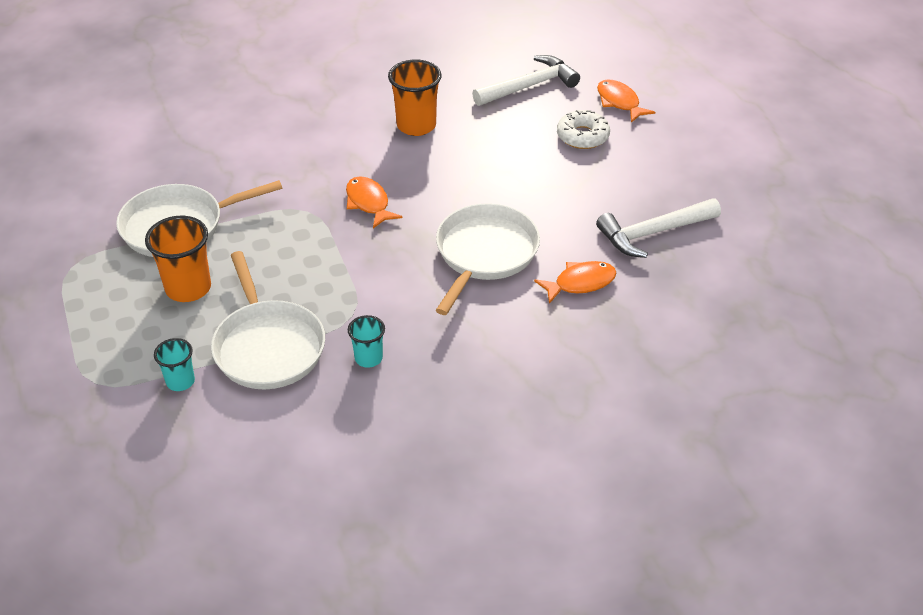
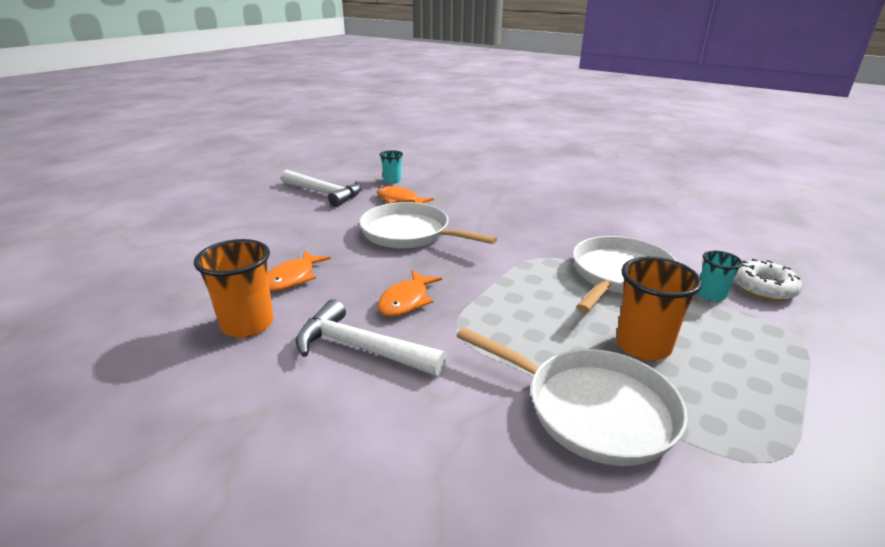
camera: 125 degrees left, 15 degrees down
turquoise cup [348,315,385,368] -> turquoise cup moved to [380,150,403,183]
white pan [435,203,540,315] -> white pan turned 45 degrees clockwise [359,202,497,249]
white hammer [472,55,580,106] -> white hammer moved to [296,299,447,376]
white donut [557,110,610,149] -> white donut moved to [734,259,802,301]
orange fish [597,79,655,123] -> orange fish moved to [268,250,331,291]

